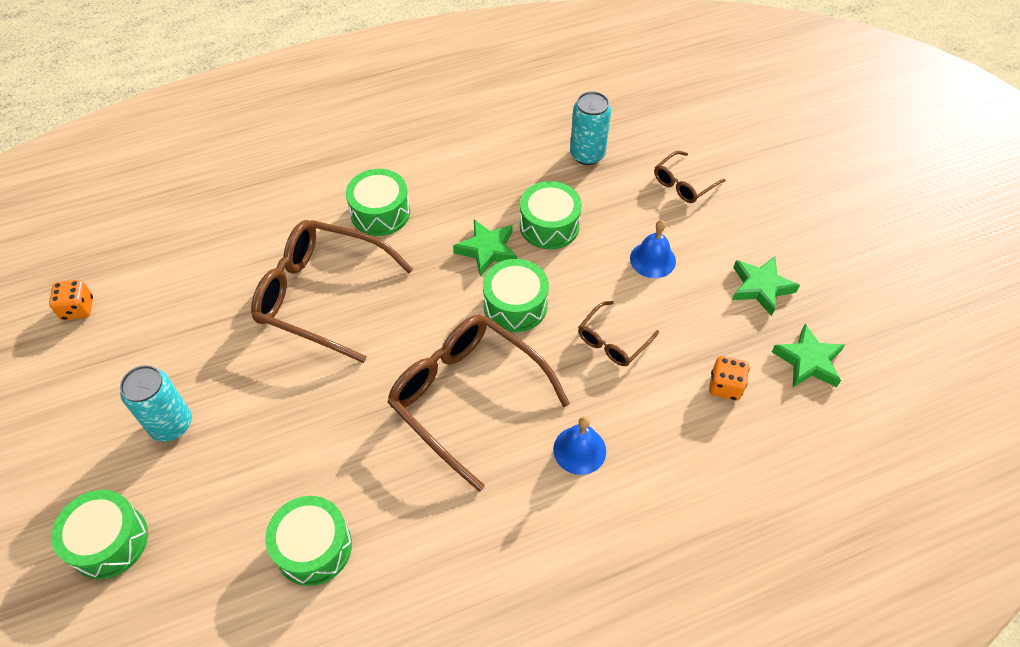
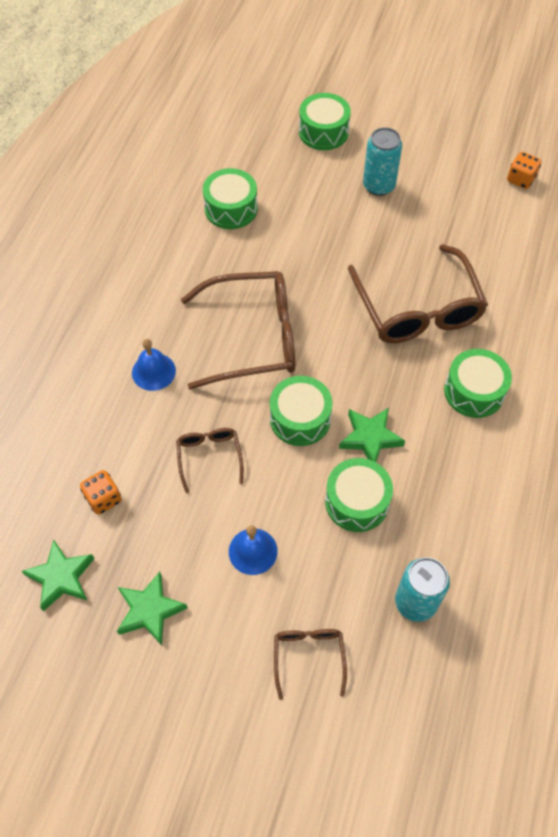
camera: 130 degrees right, 5 degrees up
brown glasses [251,220,413,363] -> brown glasses turned 105 degrees clockwise [348,244,488,343]

